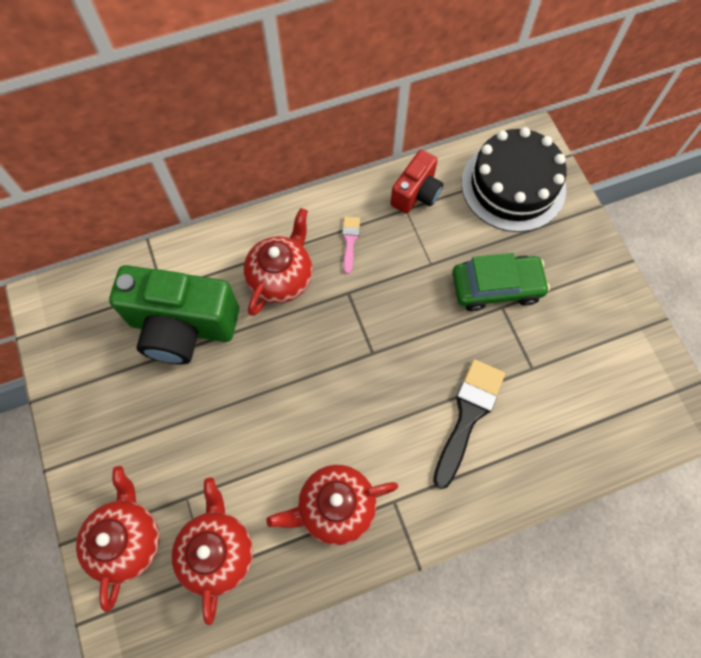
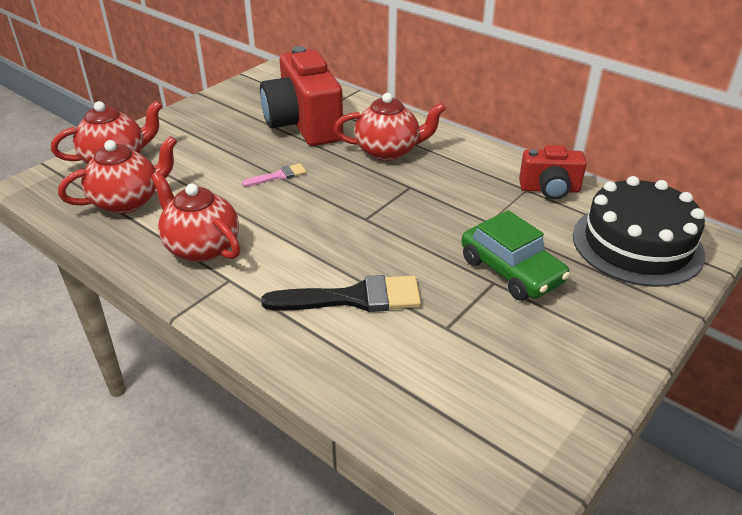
camera: 60 degrees right, 30 degrees down
green camera [109,265,239,365] -> red camera [260,46,343,146]
pink brush [342,217,360,274] -> pink brush moved to [242,163,307,187]

